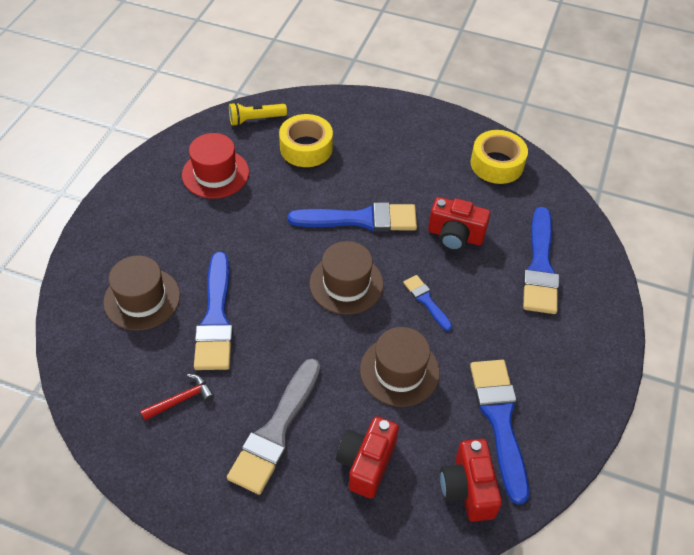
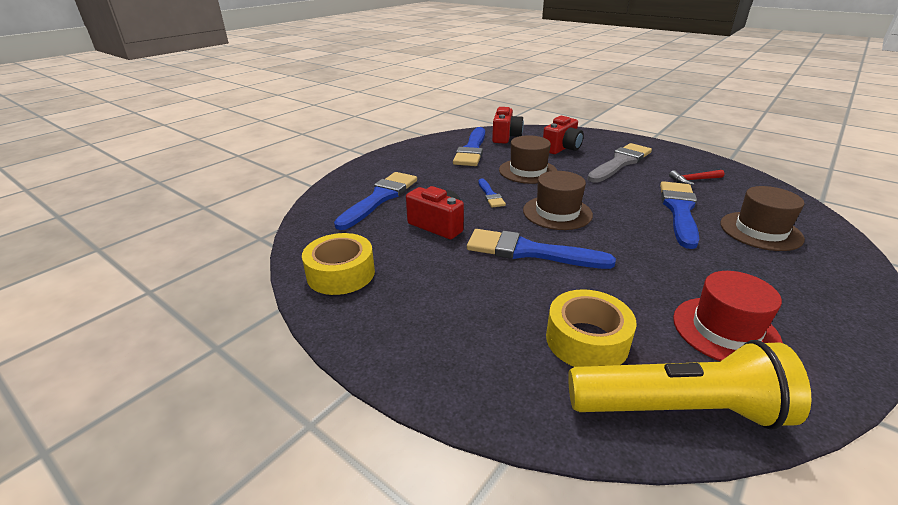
camera: 160 degrees left, 20 degrees down
yellow flashlight [229,102,287,126] -> yellow flashlight [568,340,812,430], size x1.92

